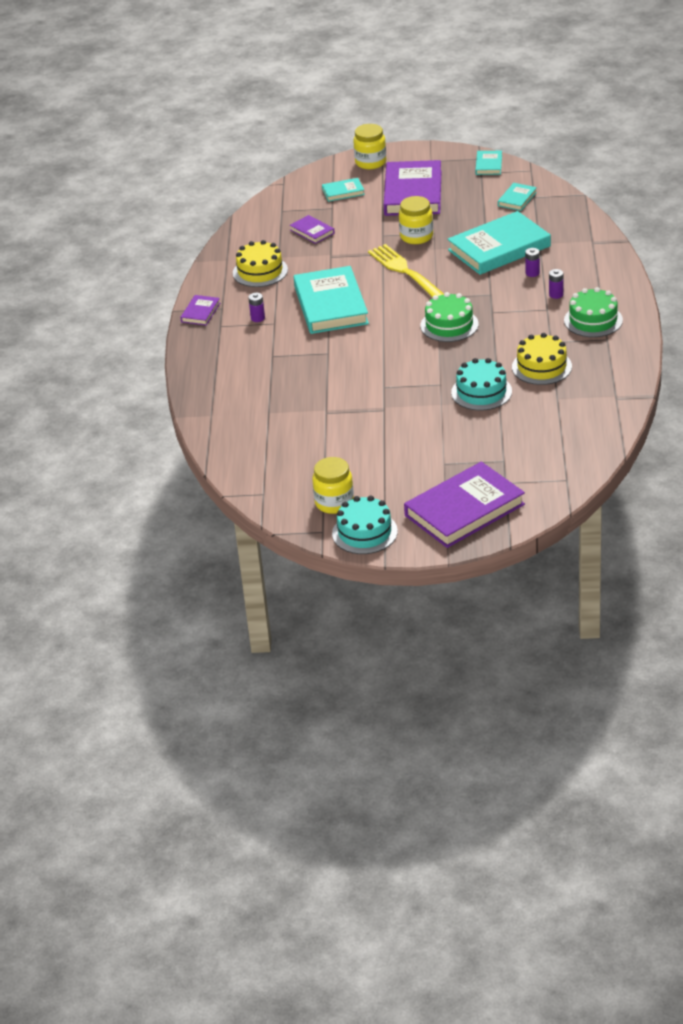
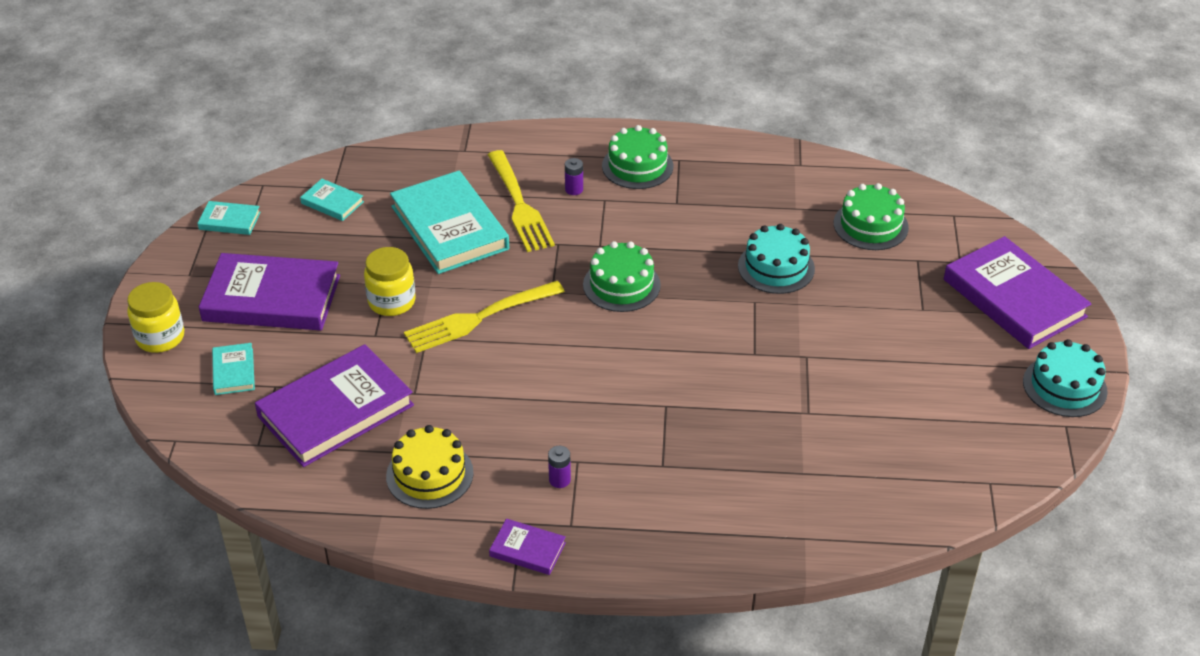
camera: 90 degrees left, 5 degrees up
purple book [290,215,335,244] -> purple book [255,344,414,467], size x2.17
turquoise book [294,266,369,334] -> none
yellow jar [312,457,354,514] -> none
yellow cake [512,333,572,385] -> none
purple battery [525,248,540,277] -> yellow fork [488,150,555,252]
none -> green cake [834,183,909,250]

